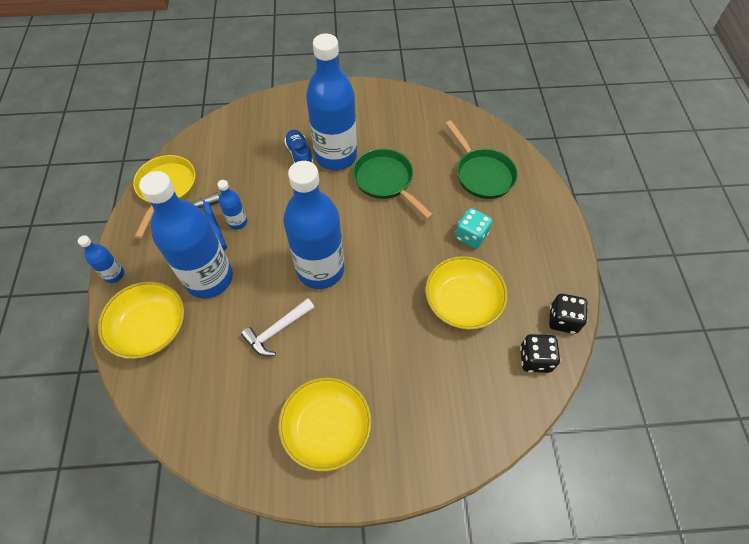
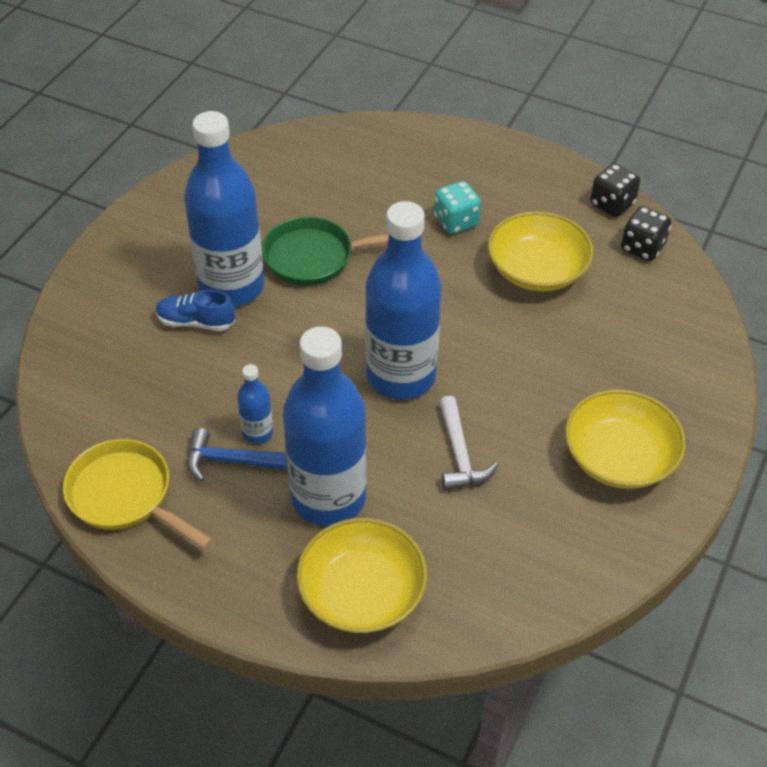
camera: 60 degrees left, 10 degrees down
blue bottle [78,235,124,283] -> none
green pan [445,120,518,199] -> none

